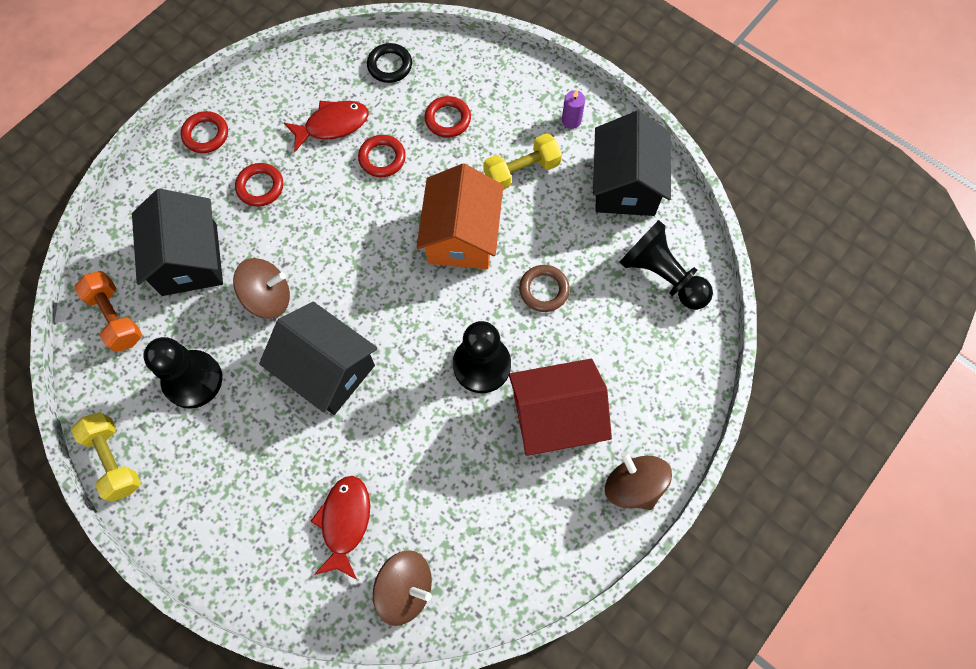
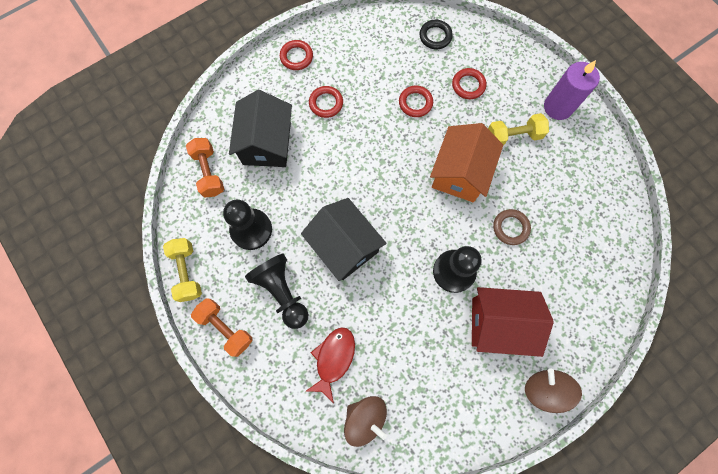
camera: 15 degrees right, 5 degrees up
brown spinning top [233,258,290,319] -> none
red fish [284,101,369,152] -> none
purple candle [562,89,585,129] -> purple candle [544,60,600,120], size x2.02
black house [593,110,671,216] -> none
black pawn [619,220,713,310] -> black pawn moved to [245,254,308,329]
none -> orange dumbbell [191,298,253,357]

